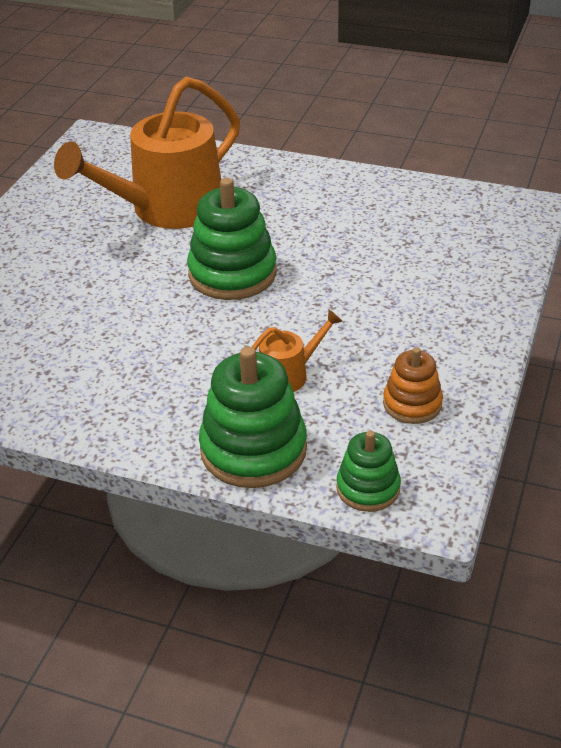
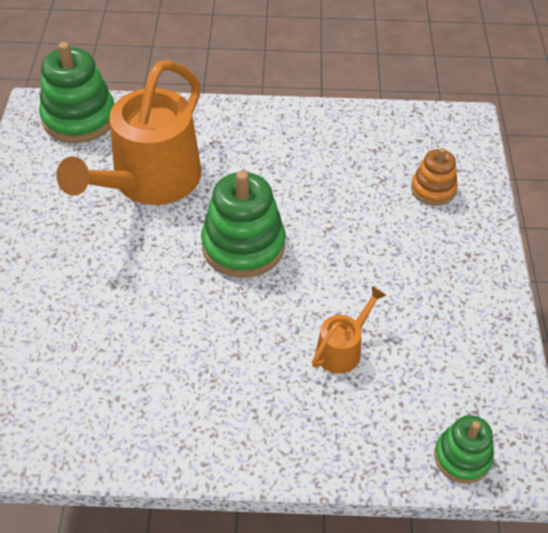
camera: 20 degrees left, 10 degrees up
green stacking toy [199,347,307,488] -> green stacking toy moved to [39,42,114,143]
orange stacking toy [383,347,443,424] -> orange stacking toy moved to [411,148,458,206]

